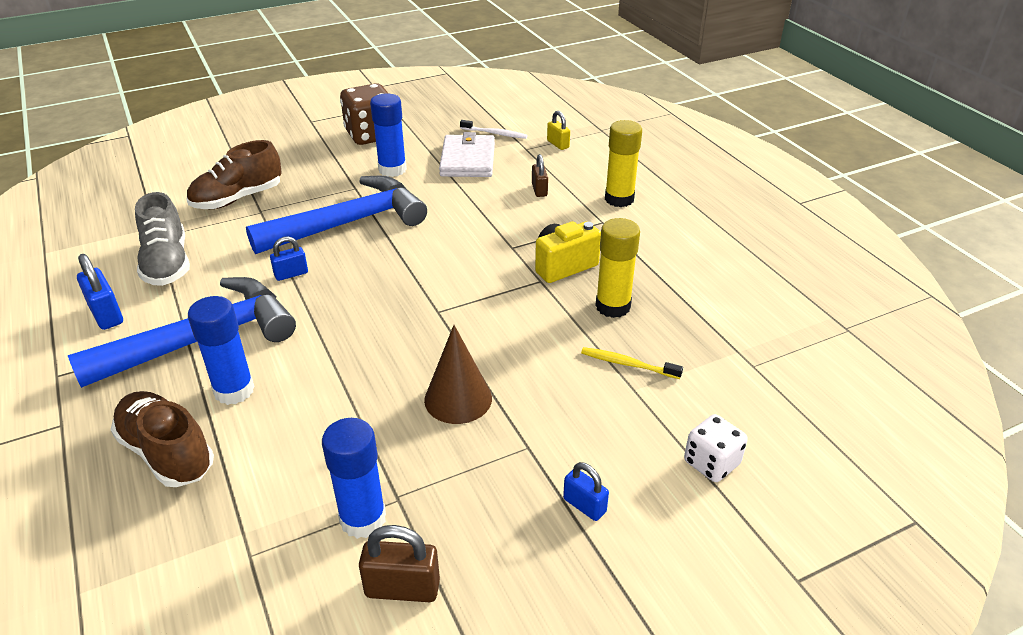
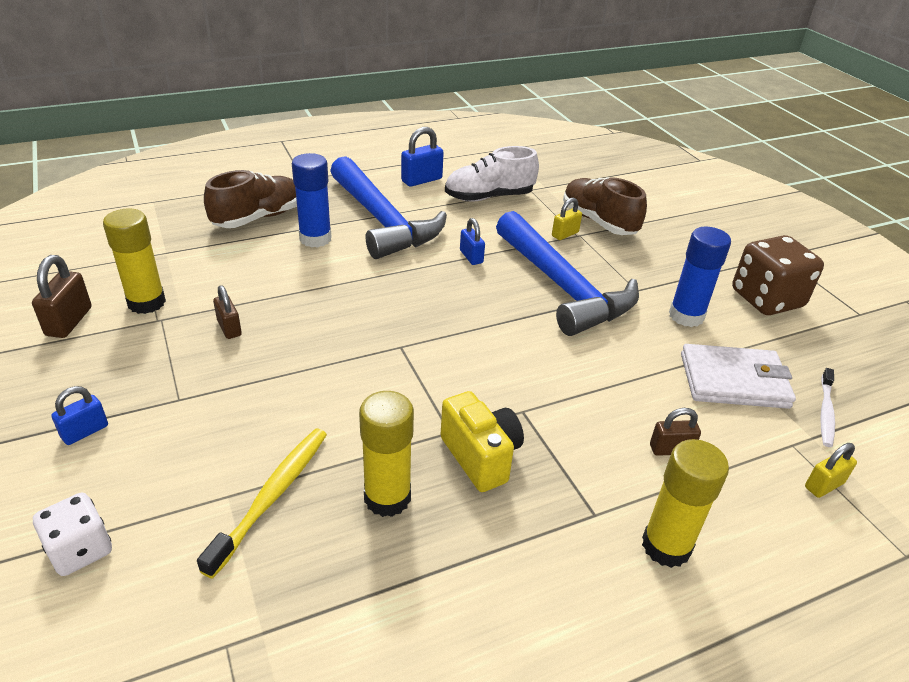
camera: 90 degrees right, 0 degrees up
grey shoe [135,192,190,286] -> white shoe [445,146,539,202]
blue glue stick [322,418,386,539] -> yellow glue stick [103,209,166,314]
brown cone [424,325,492,424] -> none
yellow toothbrush [581,347,683,379] -> yellow toothbrush [197,429,327,579], size x1.53
none -> brown padlock [213,285,242,339]
none -> yellow padlock [552,198,582,240]

